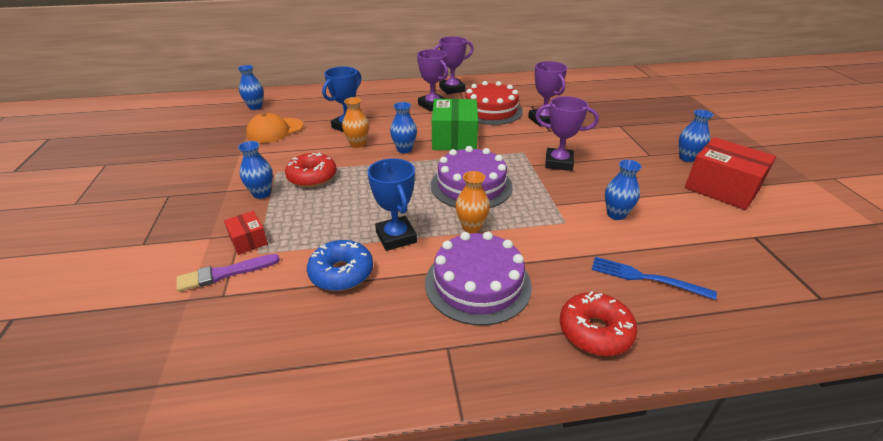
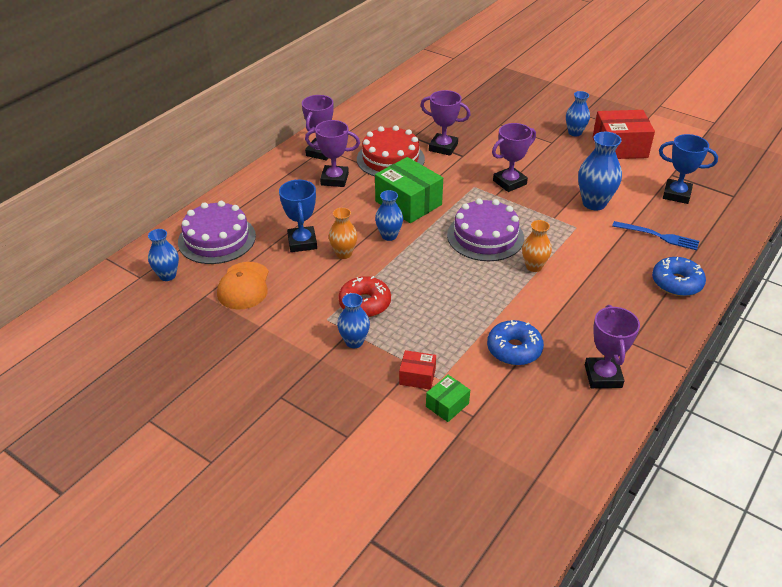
camera: 45 degrees left, 5 degrees up
purple brush [177,254,280,292] -> green box [426,375,470,422]
blue trophy [367,158,417,251] -> blue trophy moved to [659,134,718,204]
purple cake [425,231,532,326] -> purple cake moved to [178,201,256,264]
red donut [560,291,638,356] -> blue donut [652,257,706,296]
blue fork [592,257,717,300] -> blue fork turned 135 degrees counterclockwise [612,221,699,250]
blue vase [605,160,642,220] -> blue vase [578,132,622,210], size x1.58
none -> purple trophy [585,305,640,388]

